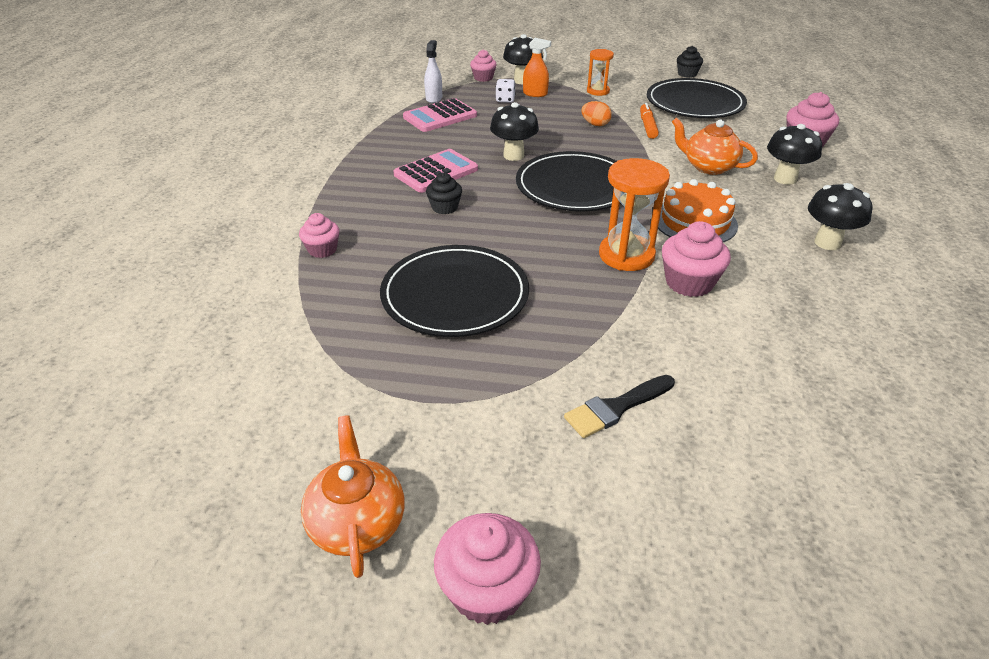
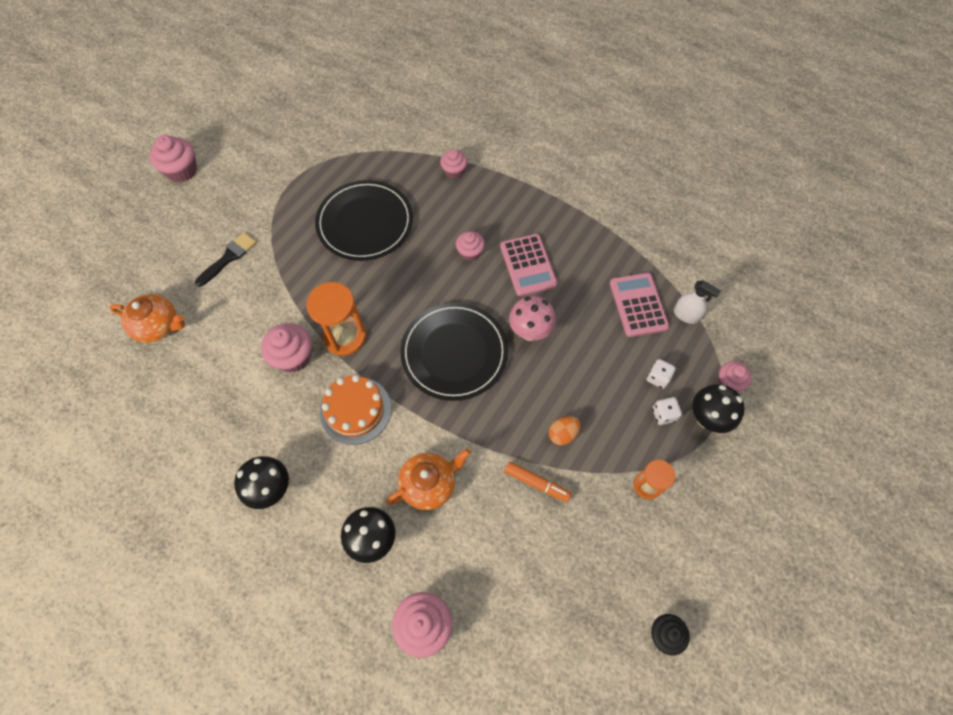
camera: 115 degrees right, 25 degrees up
orange teapot [301,415,404,578] -> orange teapot moved to [109,294,185,343]
black cupcake [426,172,462,214] -> pink cupcake [456,231,485,261]
black mushroom [490,102,539,161] -> pink mushroom [509,296,556,341]
orange spray bottle [523,38,551,97] -> white dice [652,397,682,425]
black brush [564,375,675,438] -> black brush turned 45 degrees clockwise [195,232,257,287]
black plate [647,78,747,118] -> none

